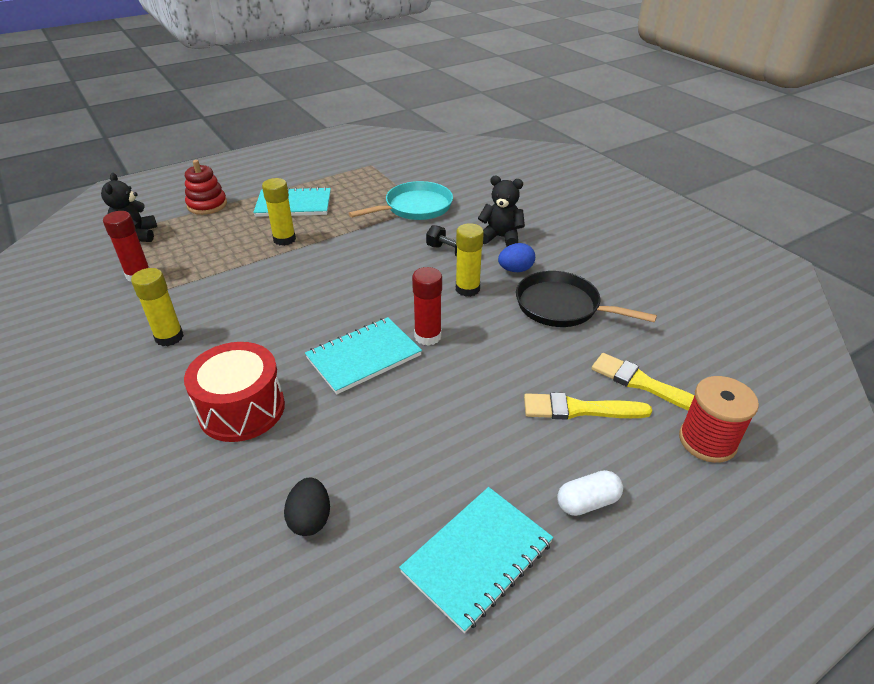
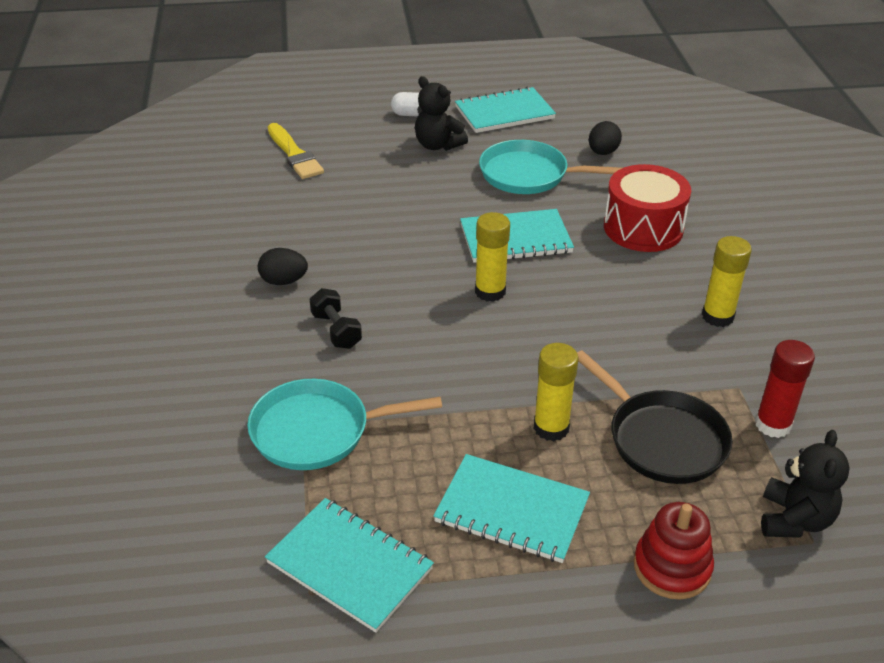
camera: 155 degrees left, 0 degrees up
red glue stick [412,267,442,346] -> none
yellow glue stick [456,223,484,297] -> yellow glue stick moved to [475,212,510,302]
black teddy bear [478,176,525,247] -> black teddy bear moved to [415,76,468,151]
blue egg [498,243,535,272] -> black egg [258,248,308,285]
black pan [516,271,657,327] -> black pan moved to [577,350,733,484]
yellow brush [524,392,652,420] -> none
red spool [679,376,759,463] -> none
none -> turquoise notebook [265,498,434,633]
none -> turquoise pan [479,140,622,194]

